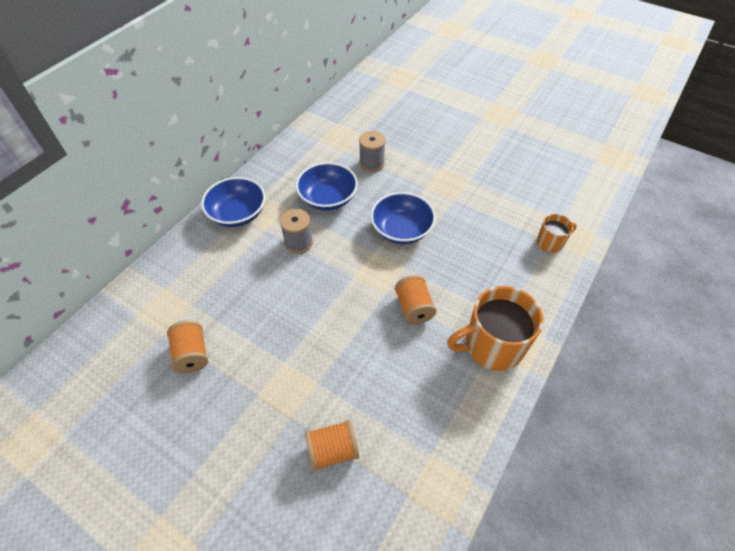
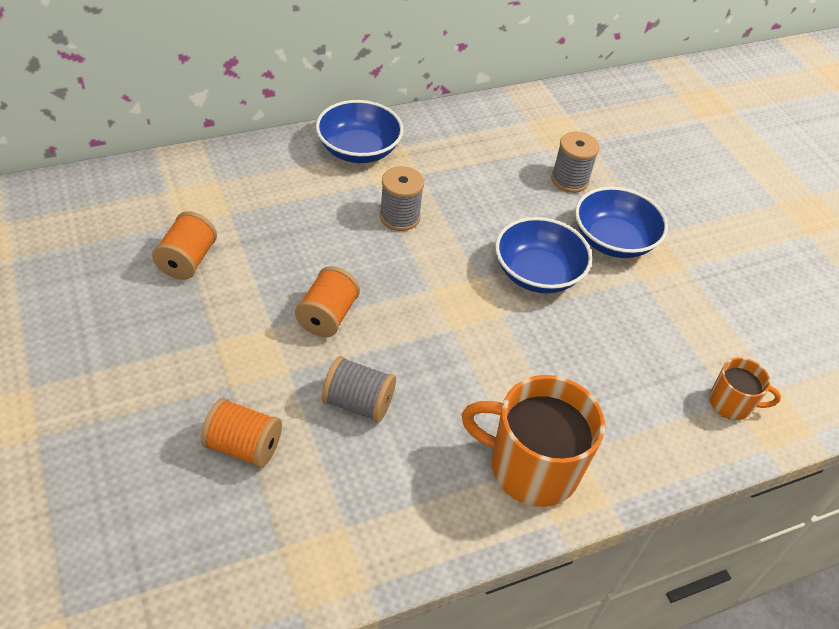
camera: 30 degrees right, 5 degrees down
blue bowl [296,162,358,211] -> blue bowl moved to [575,187,668,258]
orange spool [395,275,436,325] -> orange spool moved to [295,266,360,337]
none -> grey spool [322,356,396,423]

